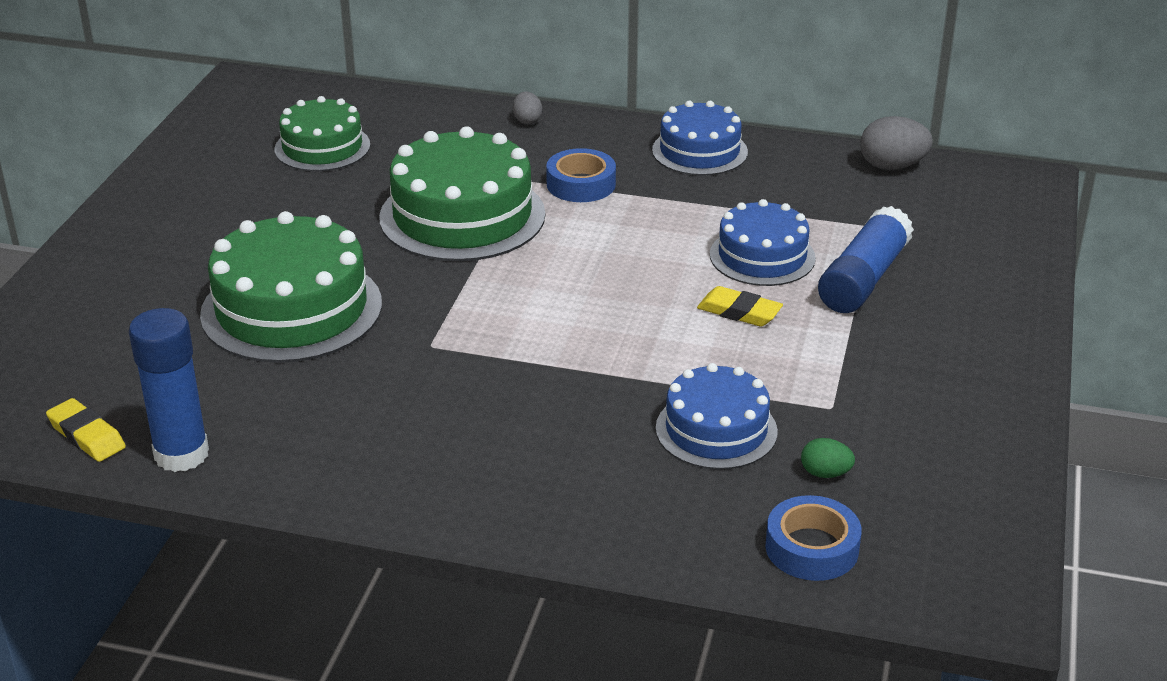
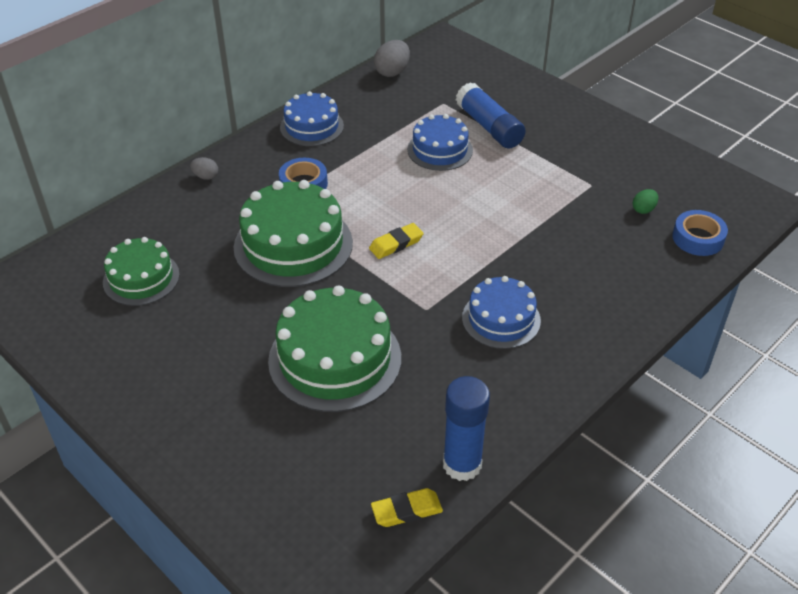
camera: 60 degrees left, 10 degrees up
blue cake [656,363,778,470] -> blue cake moved to [462,276,541,349]
yellow eraser [697,286,783,327] -> yellow eraser moved to [369,223,424,259]

